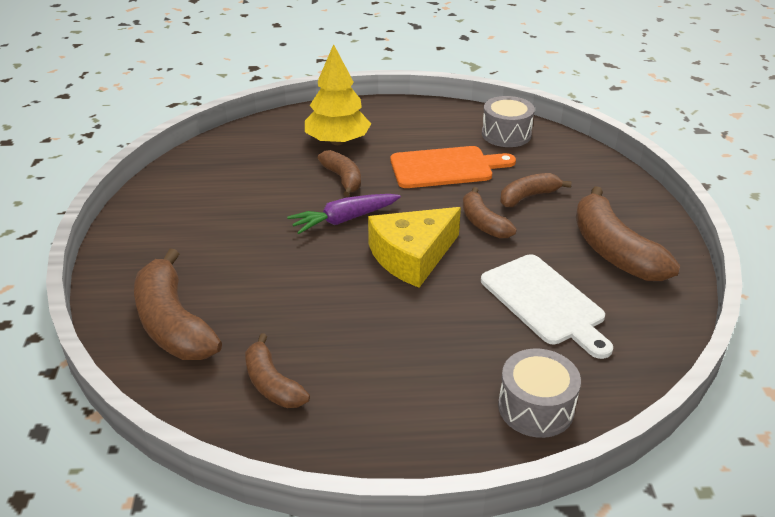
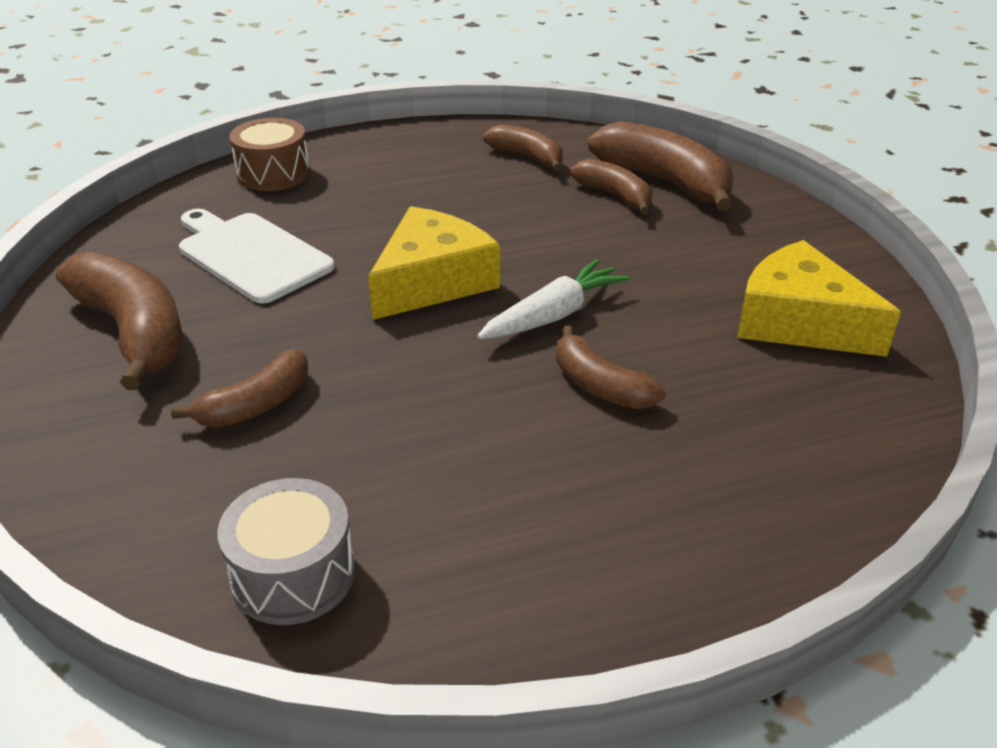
camera: 165 degrees right, 0 degrees up
purple carrot [287,194,401,234] -> white carrot [477,259,630,339]
yellow tree [305,44,371,145] -> none
orange cutting board [390,146,516,188] -> none
brown banana [463,187,517,239] -> brown banana moved to [570,159,652,214]
grey drum [498,348,581,438] -> brown drum [230,118,310,191]
none -> yellow cheese [737,240,901,357]

